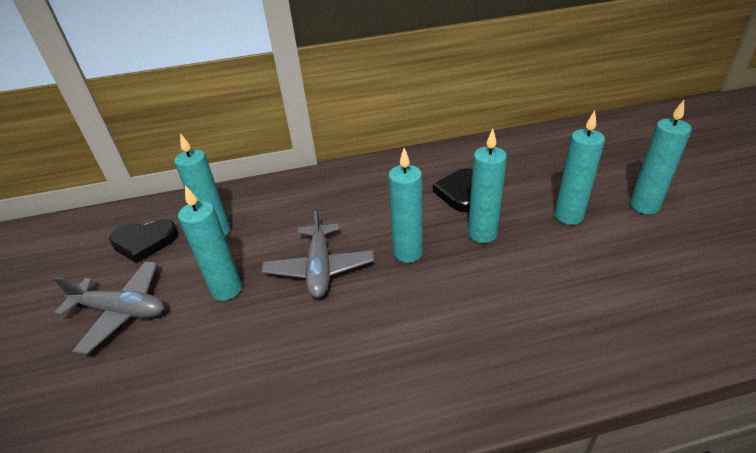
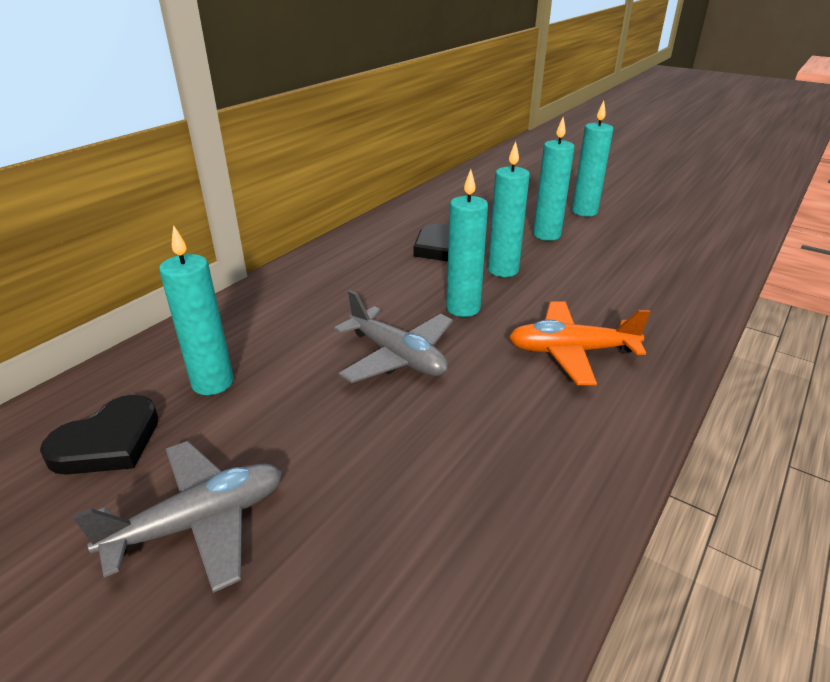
camera: 45 degrees left, 5 degrees down
turquoise candle [178,185,242,301] -> none
none -> orange plane [509,302,650,385]

